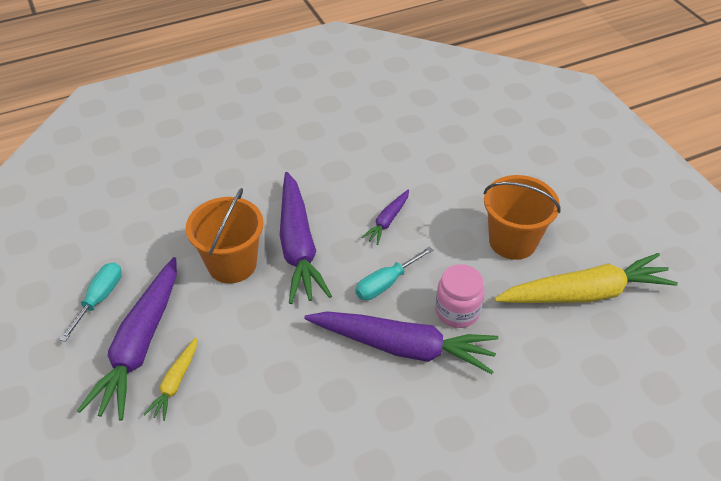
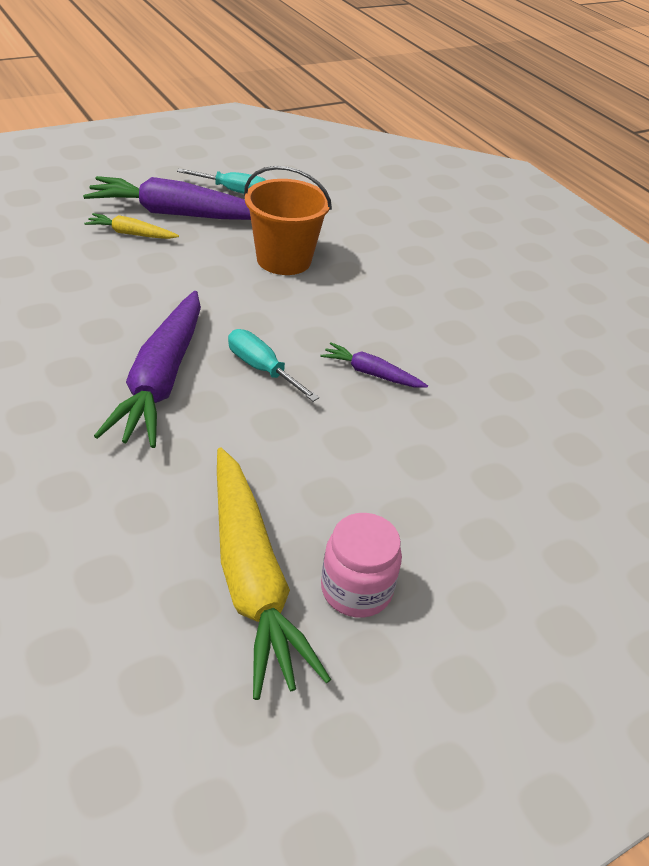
camera: 80 degrees right, 5 degrees down
purple carrot [280,172,332,304] -> none
pink jar [435,264,485,328] -> pink jar moved to [321,513,402,618]
orange bucket [483,175,560,260] -> none

